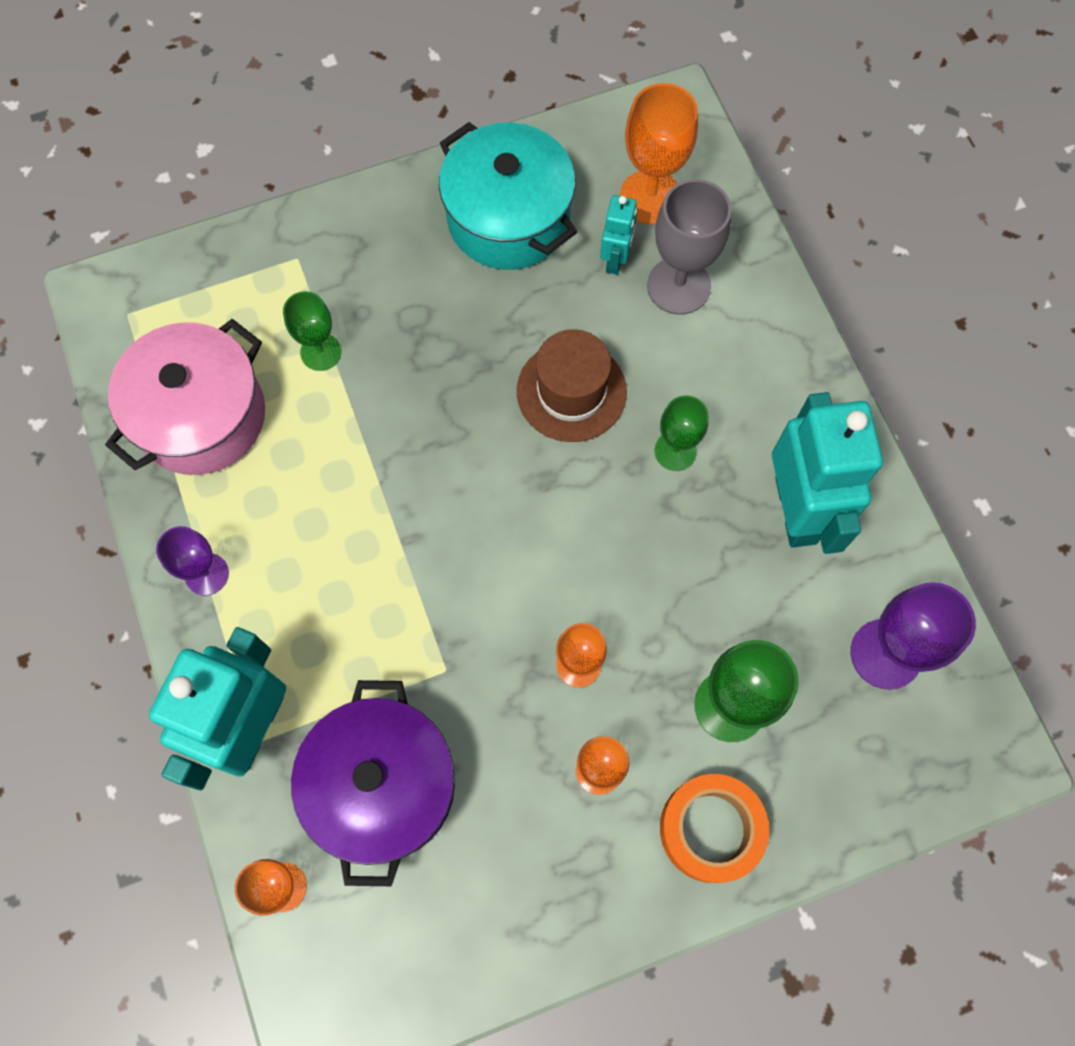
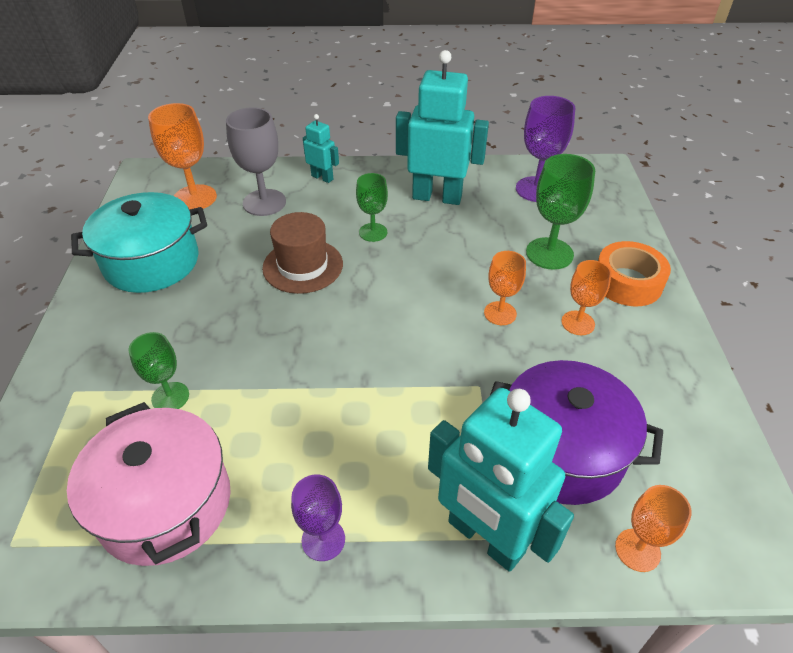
camera: 70 degrees left, 25 degrees down
turquoise robot [600,195,637,275] -> turquoise robot moved to [303,114,339,183]

